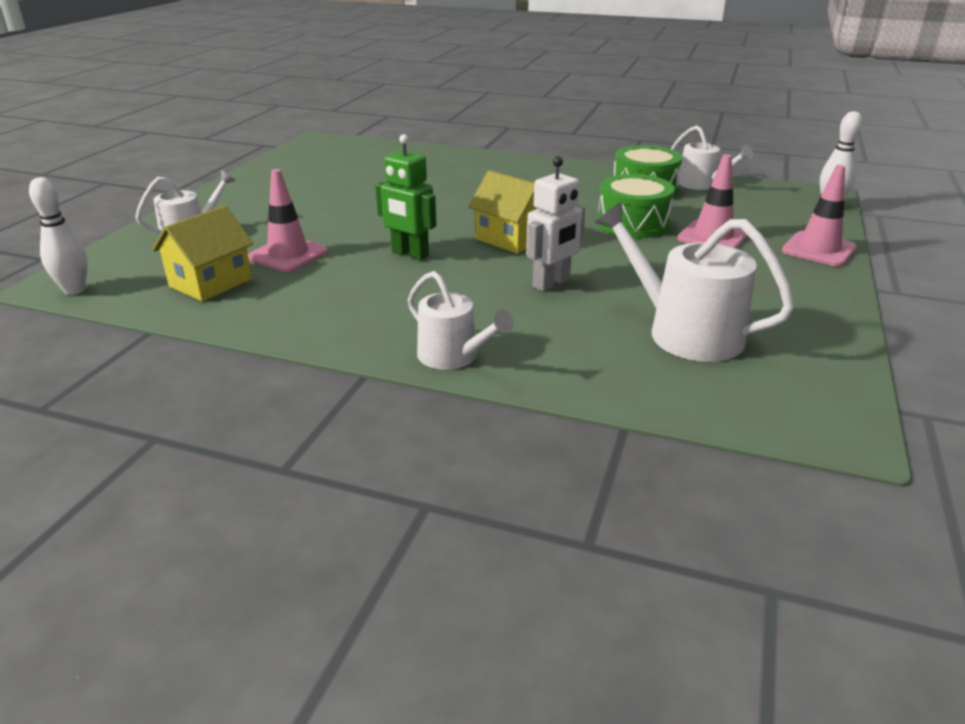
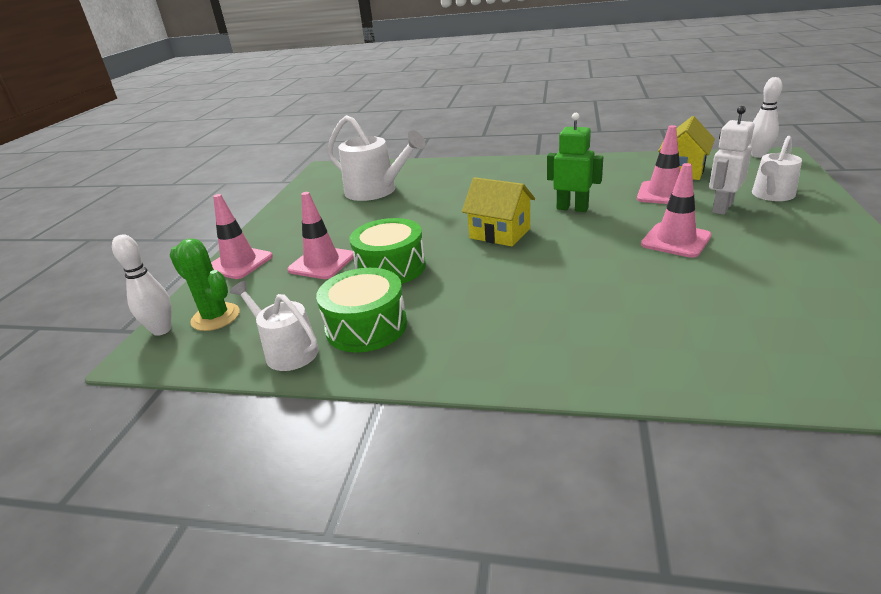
camera: 175 degrees right, 0 degrees up
white watering can [408,271,514,370] -> none
white robot [526,156,585,292] -> white robot moved to [709,106,755,215]
none -> green cactus [169,239,240,331]
none -> pink traffic cone [641,163,711,258]

